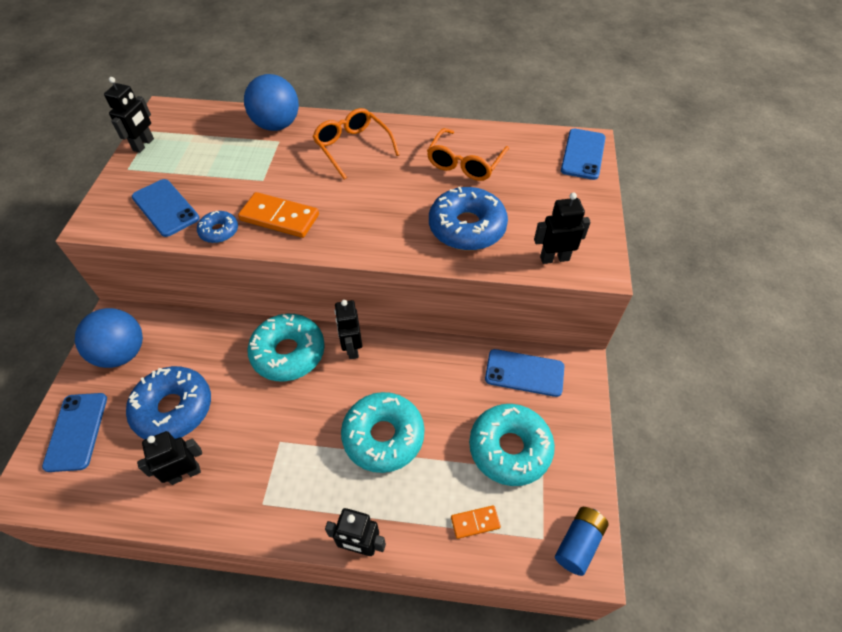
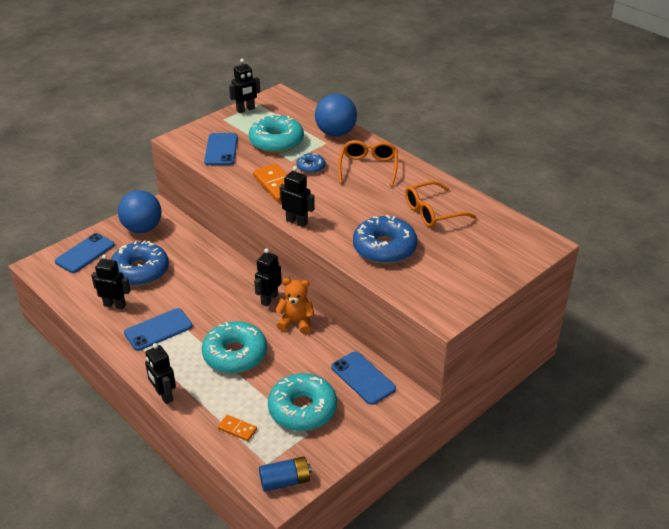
camera: 40 degrees right, 15 degrees down
blue donut [197,211,238,243] -> blue donut moved to [296,153,325,174]
turquoise donut [247,314,325,381] -> turquoise donut moved to [249,114,304,153]
black robot [534,192,591,264] -> black robot moved to [279,166,315,227]
blue phone [561,129,606,180] -> blue phone moved to [124,308,192,351]
none -> orange teddy bear [275,278,314,334]

